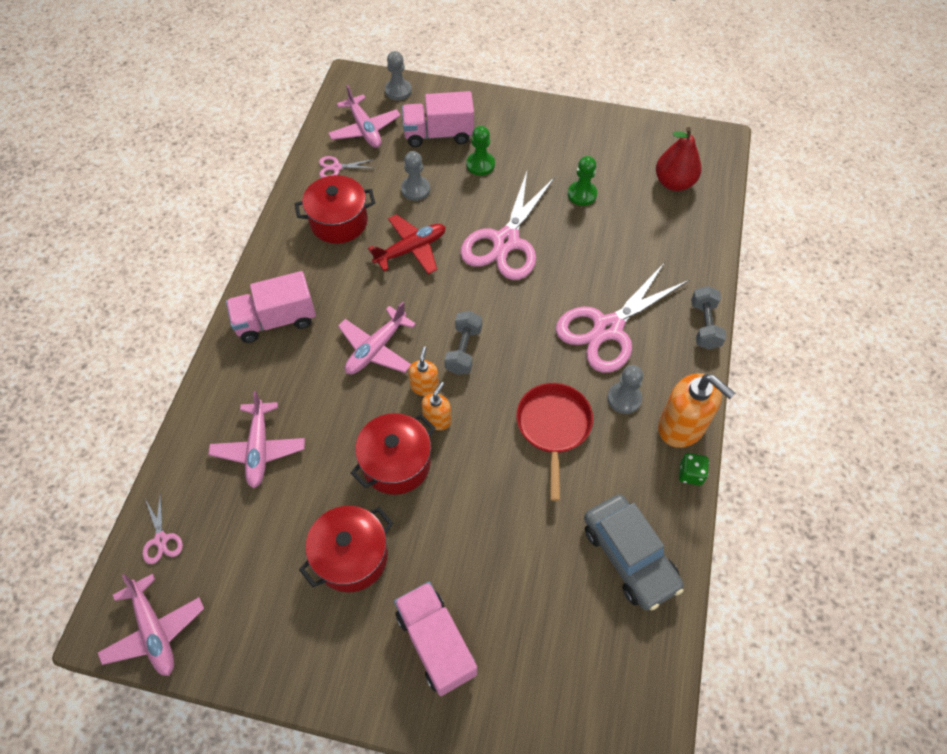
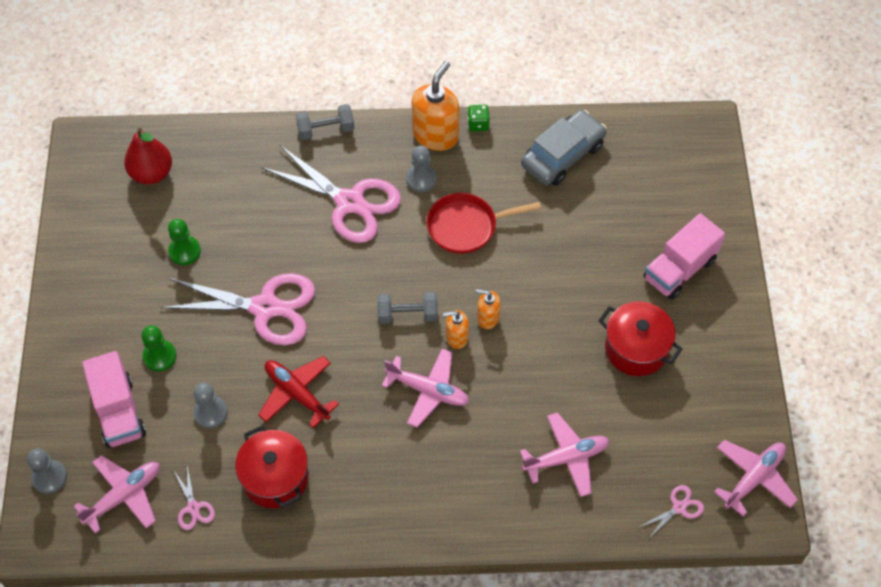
camera: 105 degrees left, 0 degrees up
pink truck [226,271,316,343] -> none
red pot [351,413,435,495] -> none

